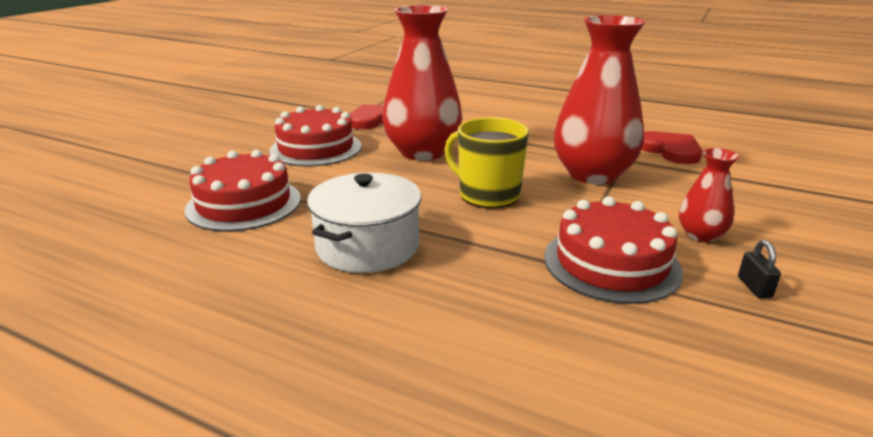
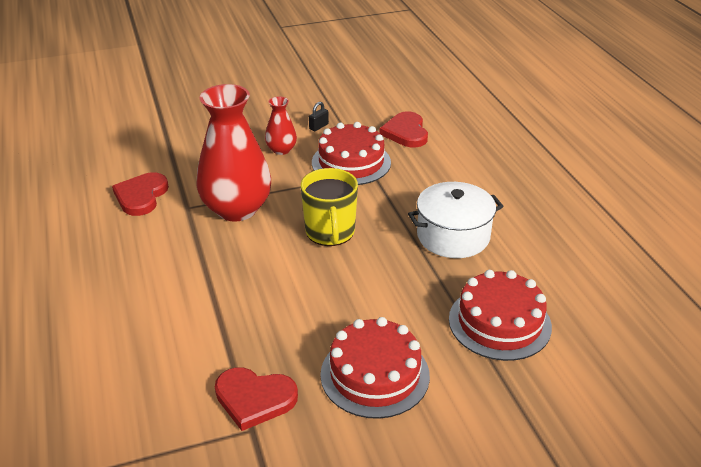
camera: 135 degrees left, 10 degrees up
red vase [382,5,462,161] -> none
none -> red heart [379,112,428,148]

